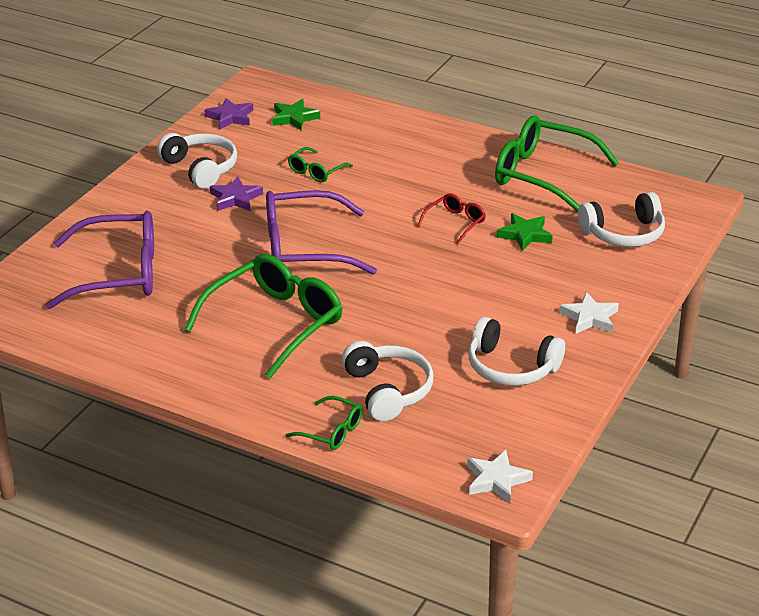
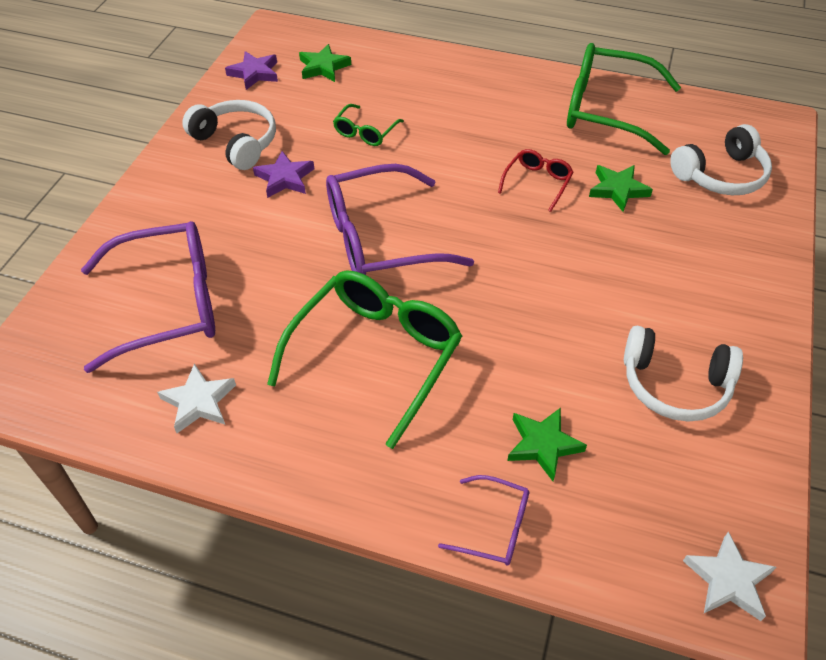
camera: 10 degrees left, 15 degrees up
green glasses [285,396,363,450] -> purple glasses [438,475,529,566]
white headphones [342,341,434,421] -> green star [507,408,587,481]
white star [559,292,619,333] -> white star moved to [157,364,236,433]

